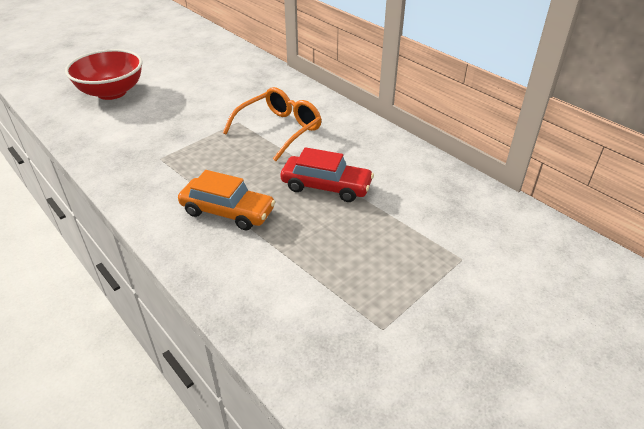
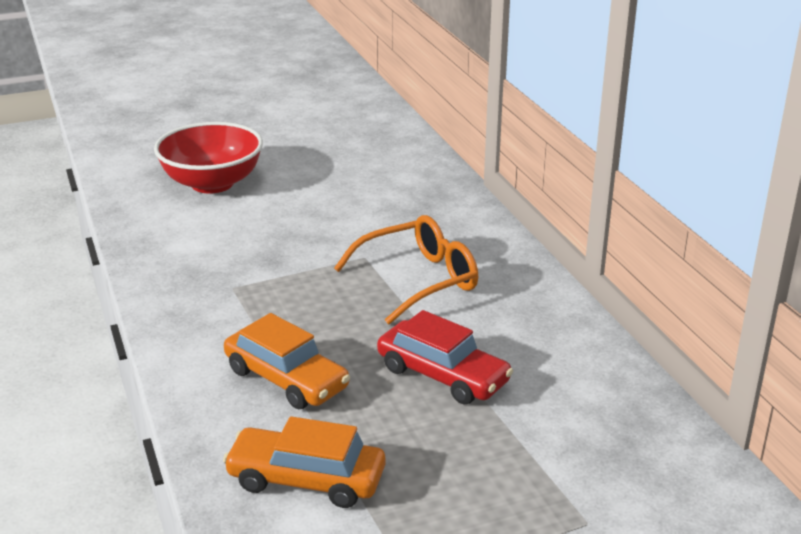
camera: 20 degrees right, 10 degrees down
none -> orange car [223,416,385,508]

